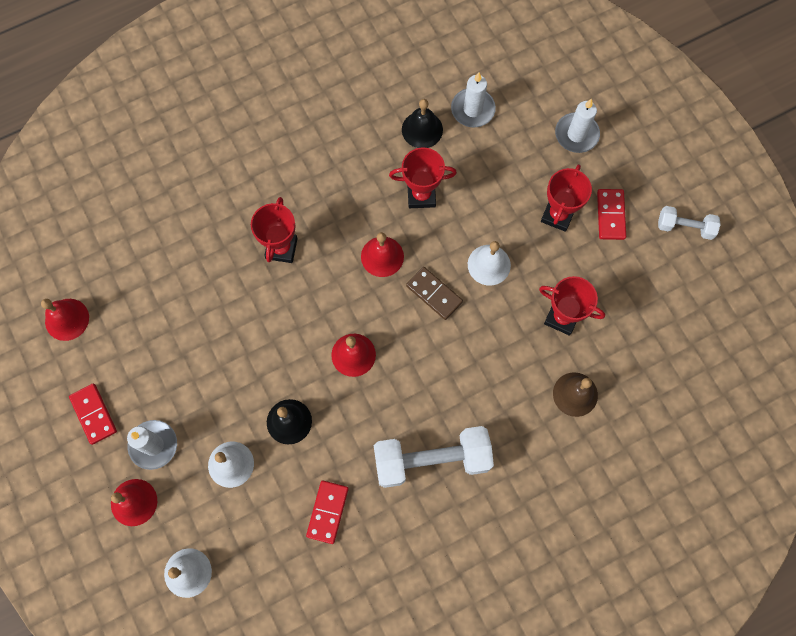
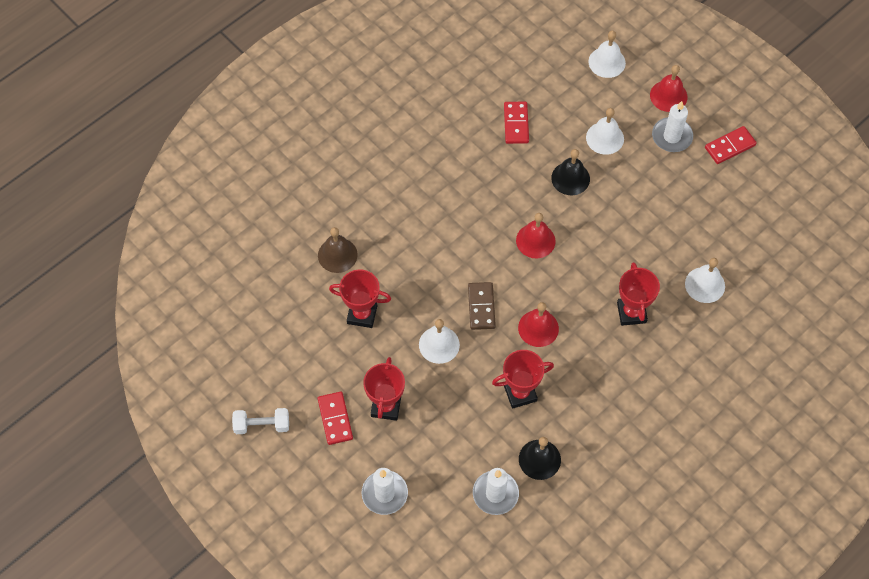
camera: 165 degrees right, 10 degrees down
red bell [41,299,89,341] -> none
red domino [69,384,117,445] -> red domino turned 75 degrees counterclockwise [705,126,757,164]
white dumbbell [374,426,494,488] -> none
brown domino [406,267,463,320] -> brown domino turned 60 degrees clockwise [468,282,496,330]
none -> white bell [685,258,725,303]

